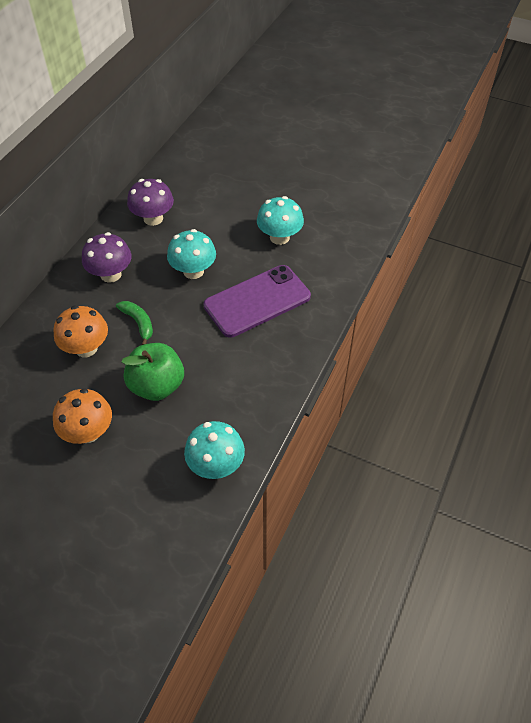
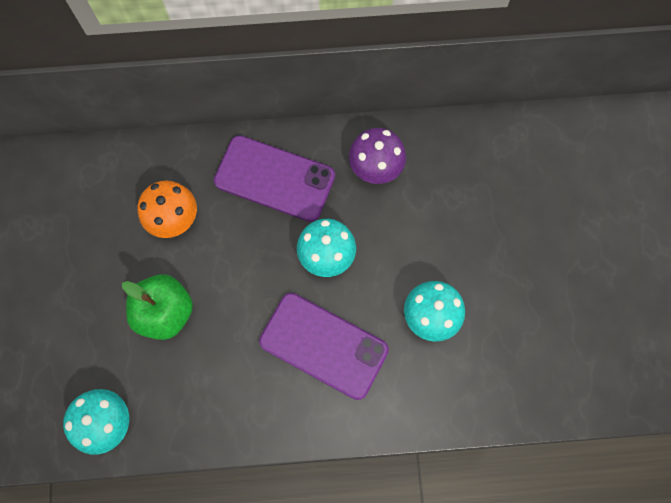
camera: 60 degrees right, 20 degrees up
orange mushroom [53,388,112,444] -> none
purple mushroom [82,232,132,283] -> purple phone [214,135,335,222]
green banana [116,301,153,345] -> none

